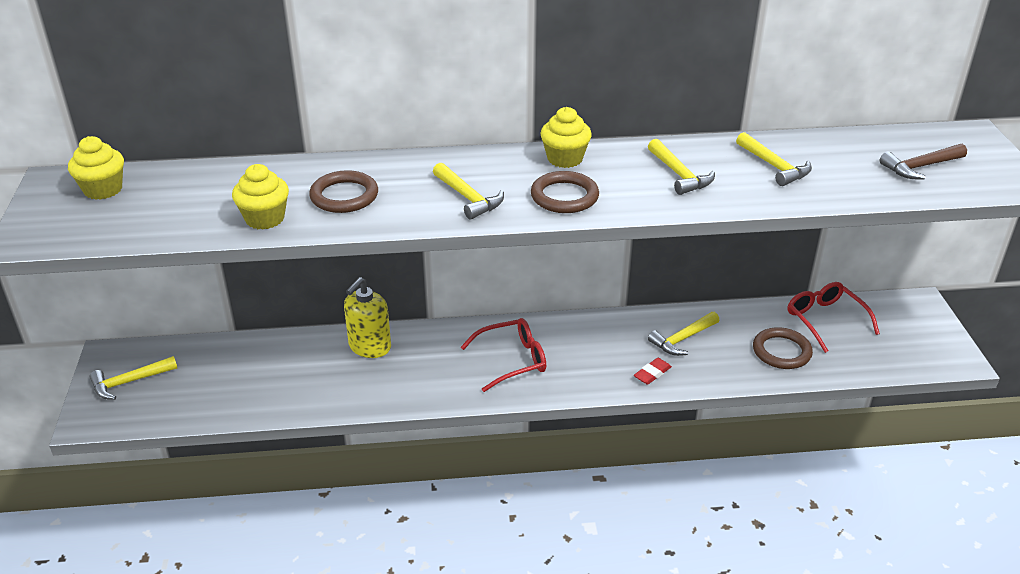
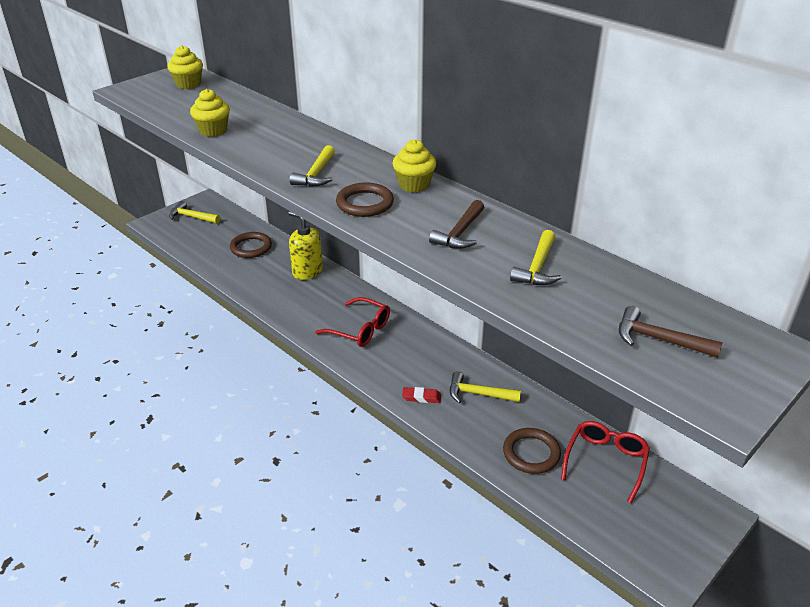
camera: 50 degrees right, 0 degrees up
brown ring [309,170,378,213] -> brown ring moved to [230,232,272,258]
yellow soap dispenser [344,277,391,358] -> yellow soap dispenser turned 45 degrees clockwise [288,211,323,280]
yellow hammer [648,139,715,195] -> brown hammer [429,200,484,249]

